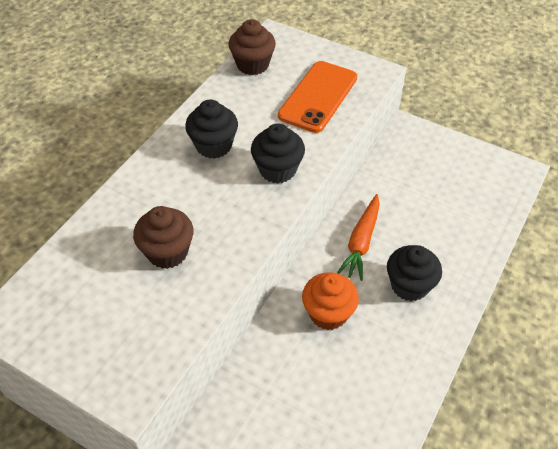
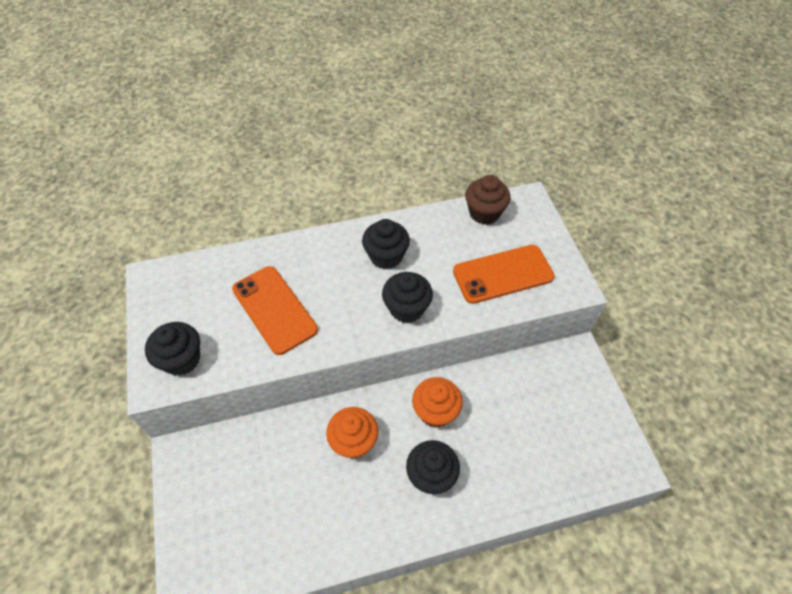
camera: 45 degrees right, 5 degrees up
brown cupcake [133,206,194,269] -> orange phone [232,266,318,355]
orange carrot [337,194,380,281] -> orange cupcake [412,377,463,428]
none -> black cupcake [145,322,200,376]

